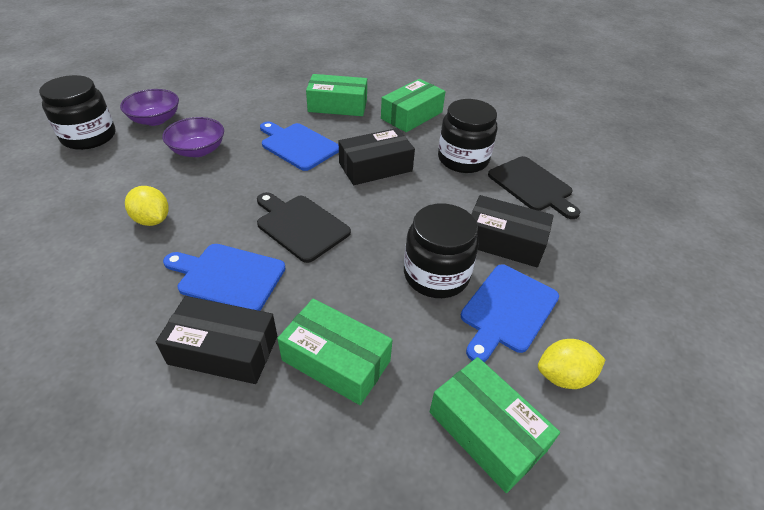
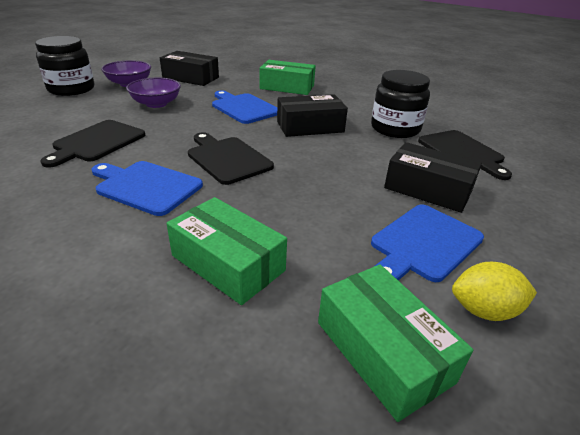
camera: 10 degrees right, 10 degrees down
yellow lemon [125,186,169,226] -> black cutting board [40,120,145,168]
black box [156,296,277,384] -> black box moved to [160,51,219,86]
green box [381,79,445,132] -> none
black jar [404,203,479,298] -> none

